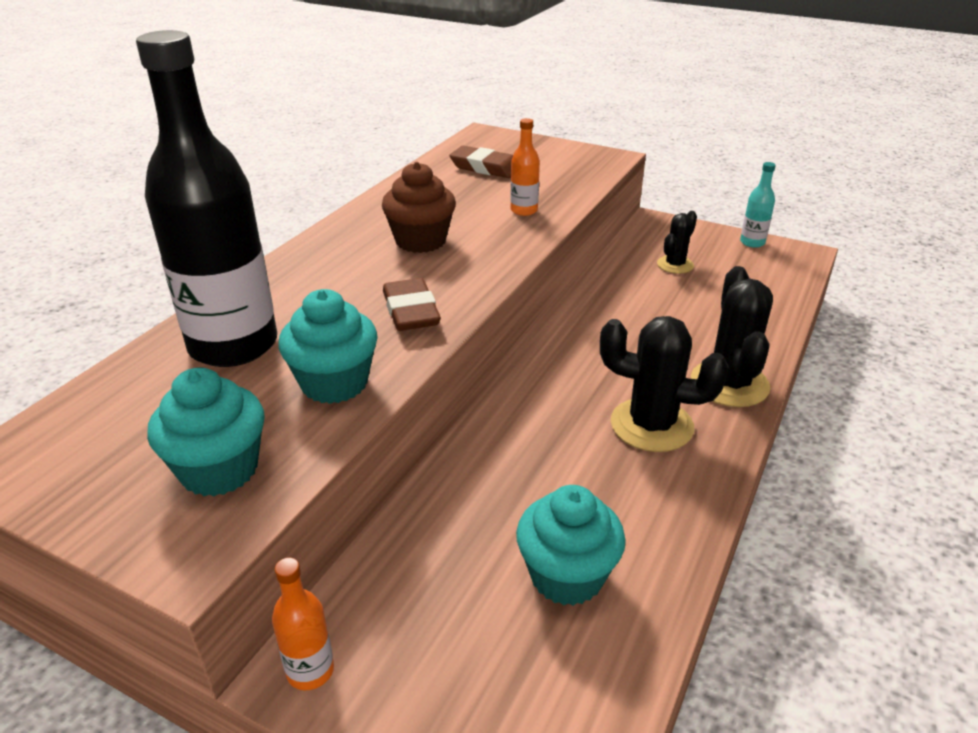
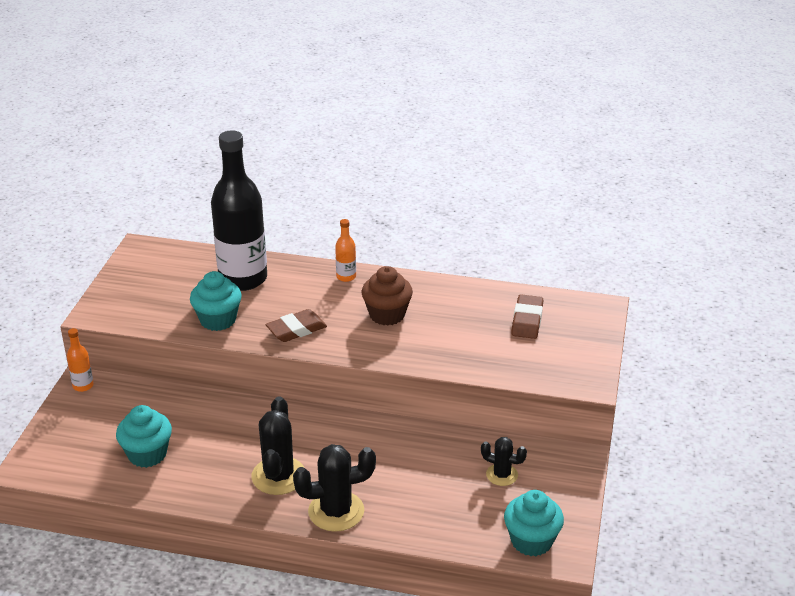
camera: 75 degrees right, 0 degrees up
turquoise cupcake [147,367,265,497] -> turquoise cupcake moved to [504,490,564,556]
orange bottle [510,118,540,216] -> orange bottle moved to [335,219,356,282]
turquoise bottle [740,162,776,248] -> none

